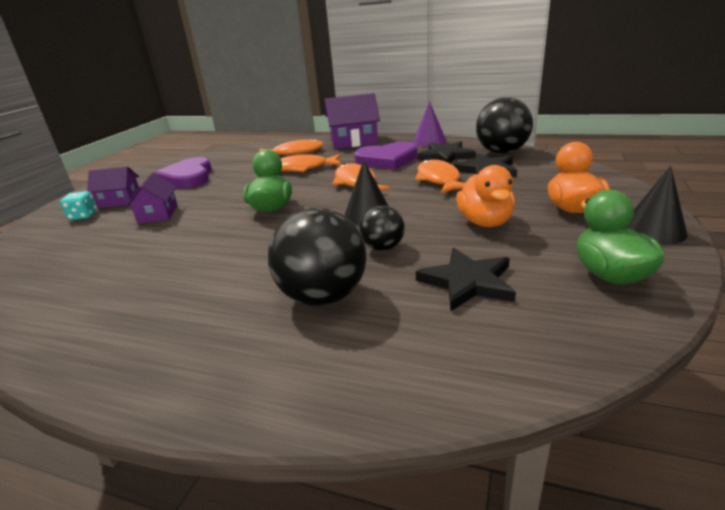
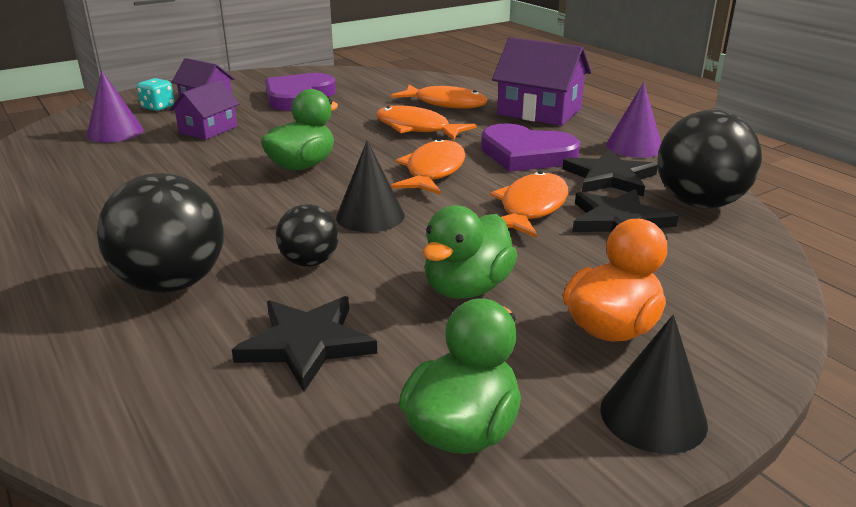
camera: 35 degrees right, 0 degrees up
orange duck [456,165,515,227] -> green duck [423,205,517,299]
none -> purple cone [87,70,144,143]

